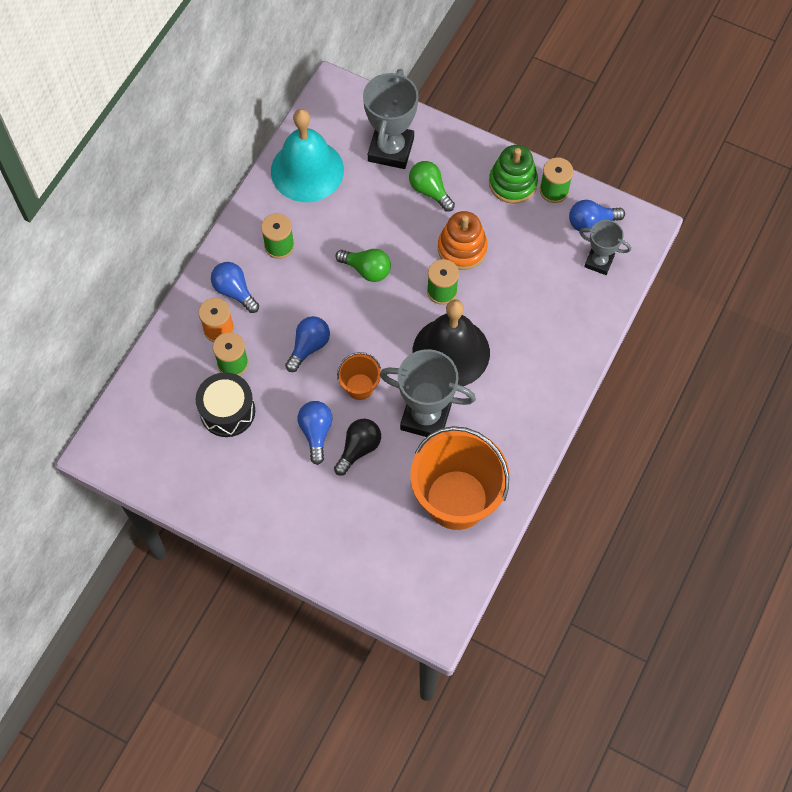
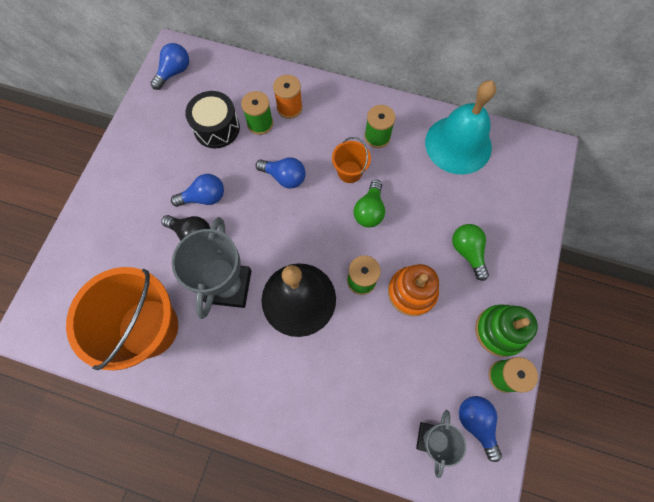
camera: 80 degrees right, 5 degrees up
blue light bulb [211,262,259,313] -> blue light bulb moved to [151,43,189,90]
orange bucket [337,352,381,400] -> orange bucket moved to [332,137,371,183]
grey trophy [363,69,419,169] -> none
green light bulb [409,161,455,212] -> green light bulb turned 60 degrees counterclockwise [452,224,489,281]

